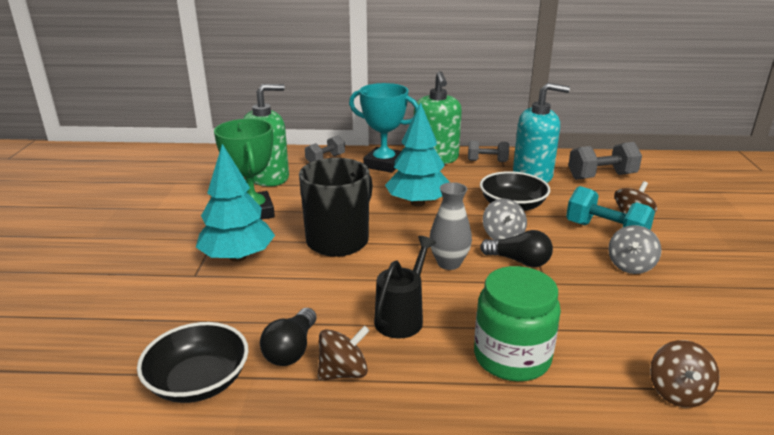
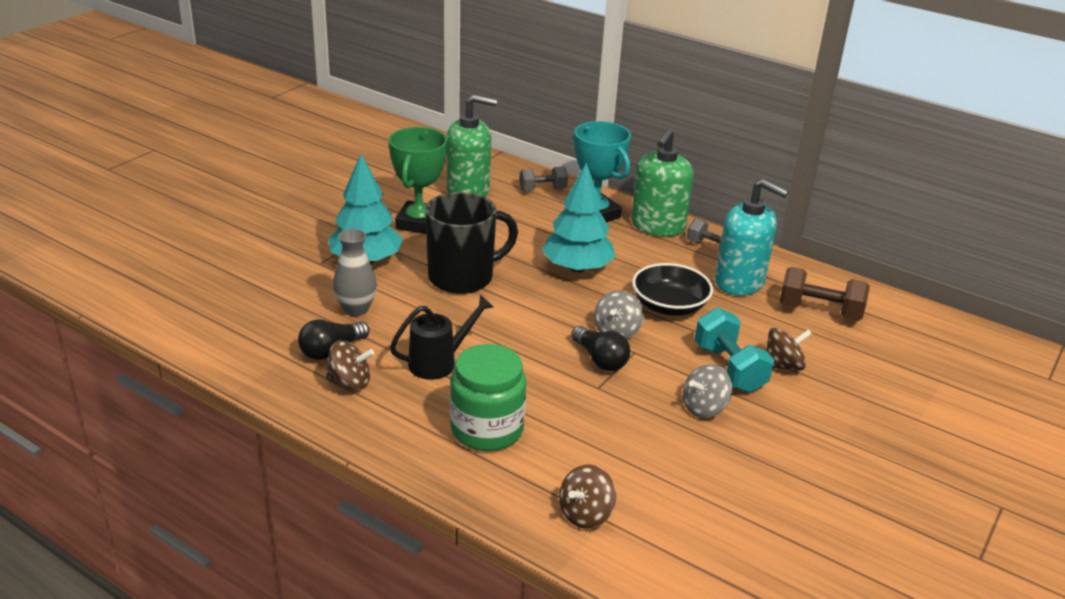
camera: 30 degrees right, 5 degrees up
black bowl [137,322,249,403] -> none
grey vase [429,182,472,270] -> grey vase moved to [333,229,377,316]
grey dumbbell [568,142,642,180] -> brown dumbbell [780,267,870,321]

